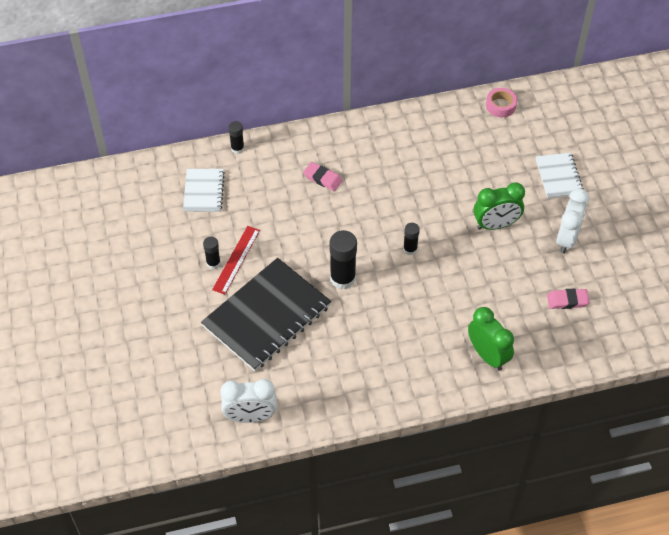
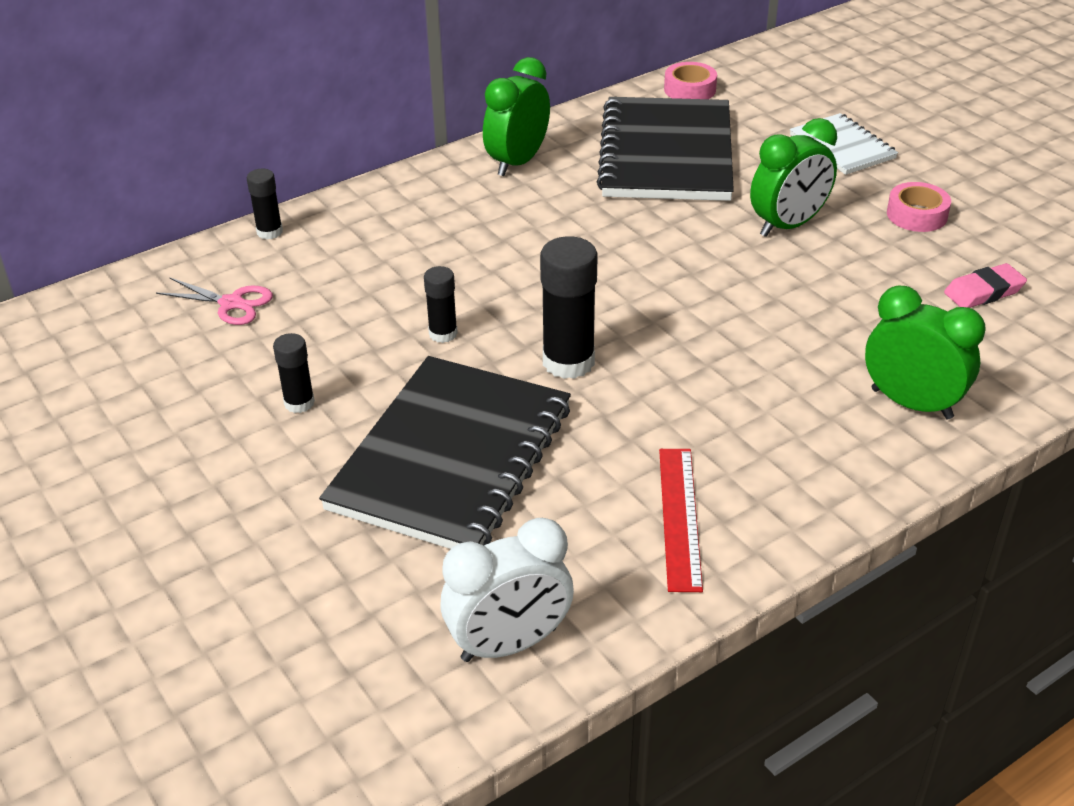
camera: 20 degrees left, 15 degrees down
white notebook [183,169,225,212] -> pink scissors [156,277,273,325]
red ruler [212,226,260,295] -> red ruler moved to [659,449,703,592]
pink eraser [303,162,342,191] -> none
black glue stick [403,223,420,255] -> black glue stick moved to [424,266,458,343]
white clock [557,188,589,253] -> pink tape [887,182,951,232]
none -> green clock [483,57,550,176]
none -> black notebook [597,97,734,201]

